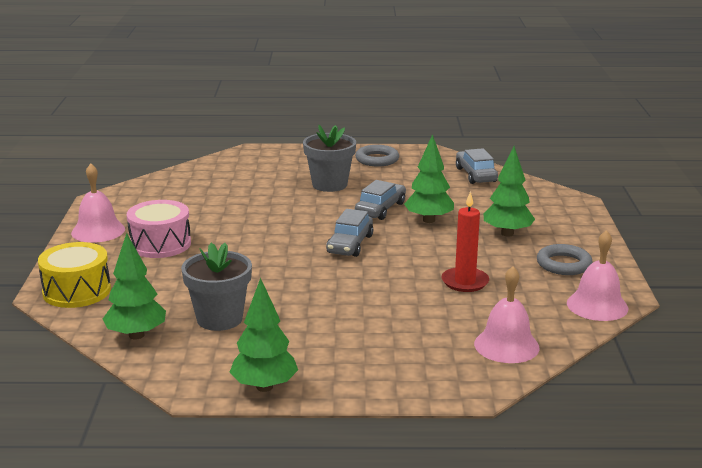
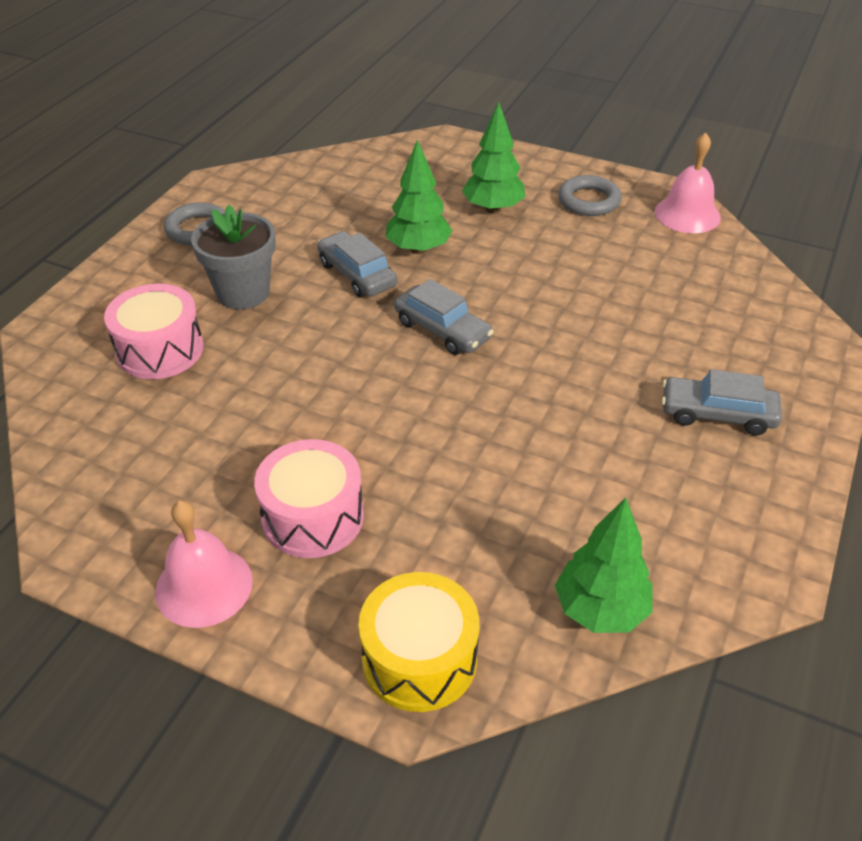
camera: 65 degrees left, 20 degrees up
grey flower pot [181,243,252,331] -> none
green tree [229,278,298,392] -> none
red candle [442,191,489,292] -> none
grey car [456,148,498,184] -> grey car moved to [662,369,782,435]
pink bell [474,266,540,363] -> none
none -> pink drum [104,284,204,379]

